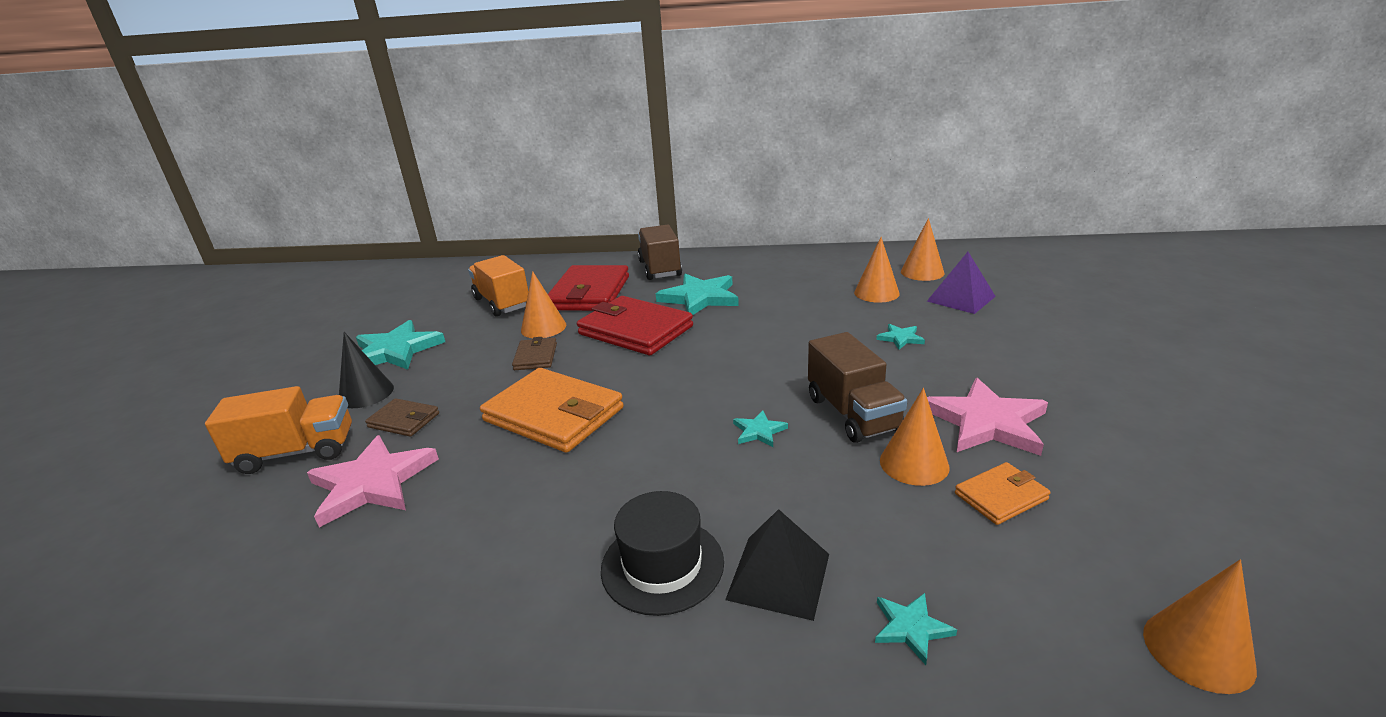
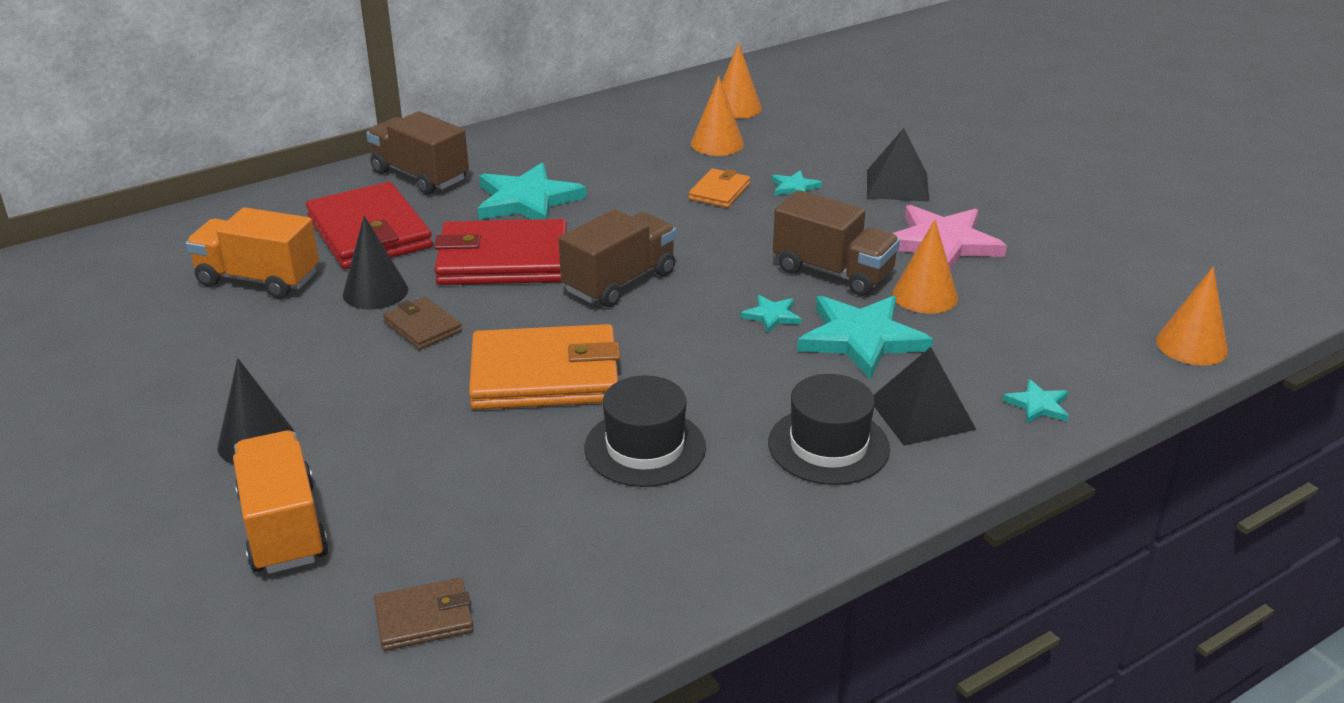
camera: 40 degrees left, 5 degrees up
orange truck [205,386,352,474] -> orange truck turned 60 degrees counterclockwise [233,431,329,574]
pink star [307,435,439,527] -> none
turquoise star [356,320,445,370] -> turquoise star moved to [797,296,933,380]
brown wallet [365,398,439,437] -> brown wallet moved to [374,578,474,651]
orange cone [521,271,566,338] -> black cone [343,216,408,309]
purple pyramid [927,252,996,314] -> none
orange wallet [955,462,1051,525] -> orange wallet moved to [689,169,750,208]
none -> brown truck [558,209,676,307]
none -> black hat [585,375,706,487]
none -> black pyramid [867,128,929,202]

